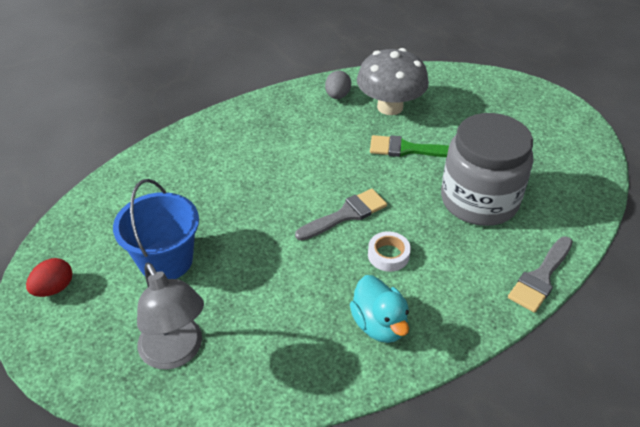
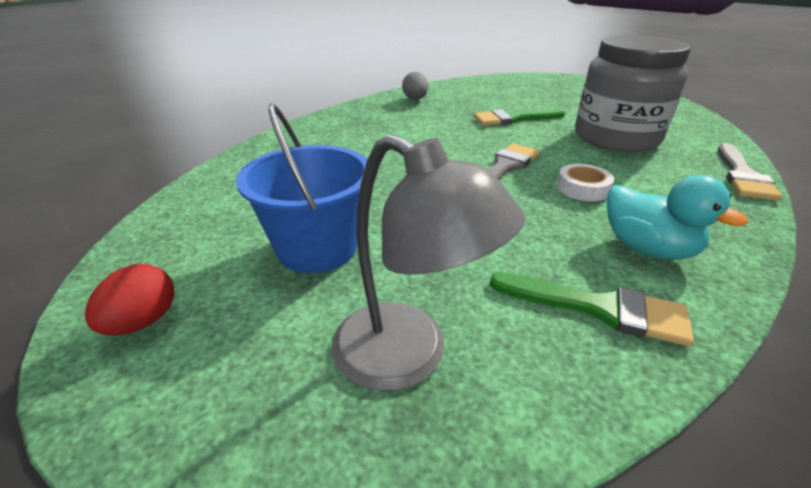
camera: 20 degrees left, 10 degrees down
grey mushroom [357,48,429,115] -> none
none -> green brush [490,272,694,347]

